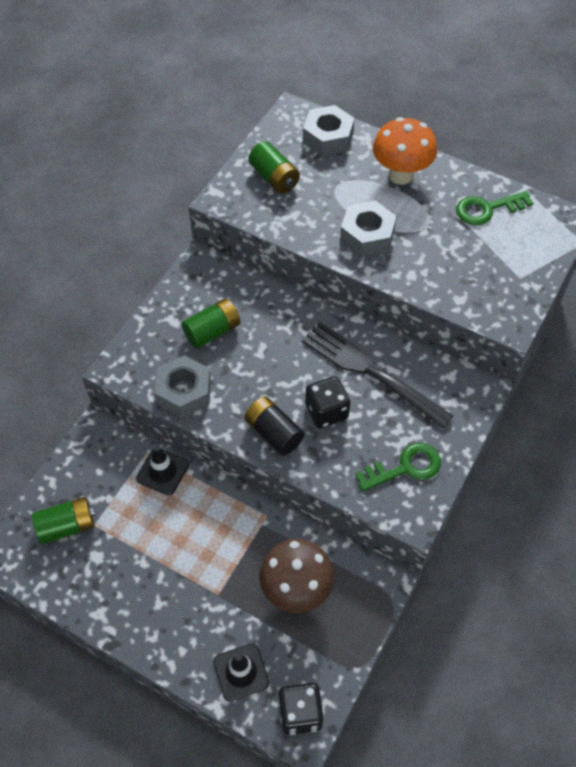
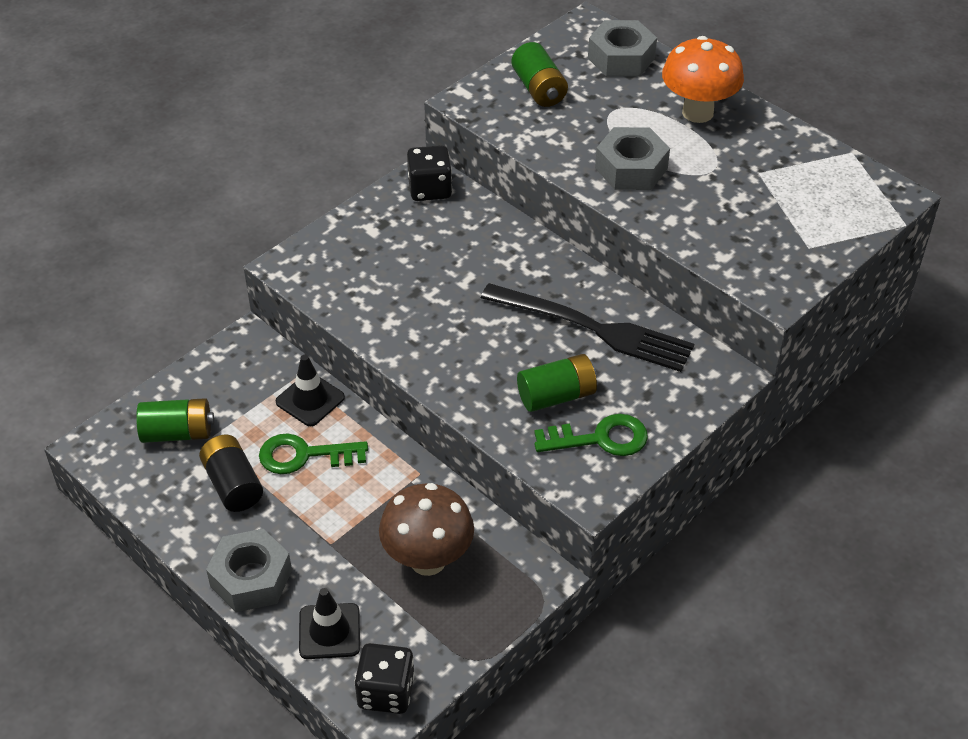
camera: 15 degrees right, 10 degrees down
grey nut [155,355,211,418] -> grey nut moved to [206,529,292,612]
green battery [182,298,240,349] -> green battery moved to [517,354,597,412]
black battery [244,397,304,456] -> black battery moved to [199,435,263,512]
black fork [302,322,453,428] -> black fork turned 150 degrees clockwise [481,283,694,372]
black dice [305,376,350,428] -> black dice moved to [407,145,452,201]
green key [456,191,533,225] -> green key moved to [259,433,368,474]

